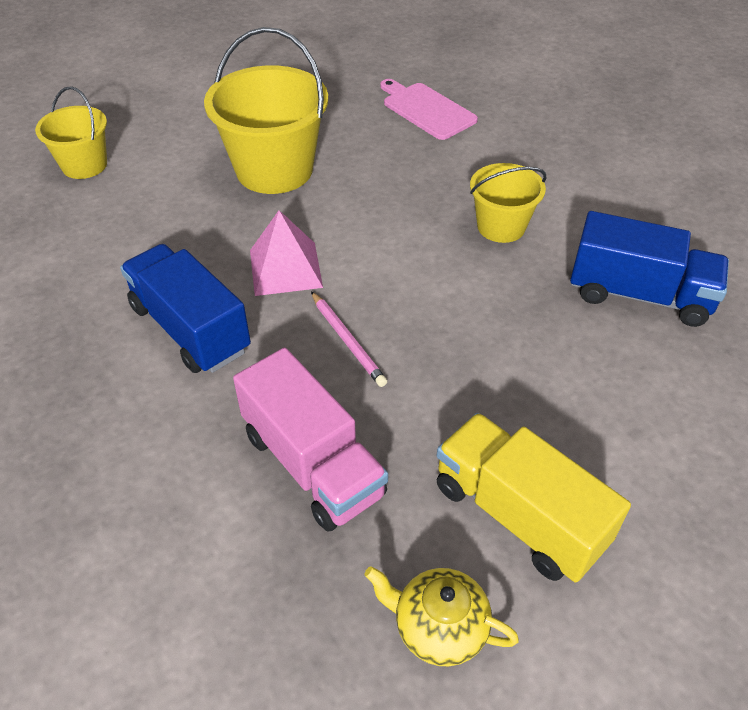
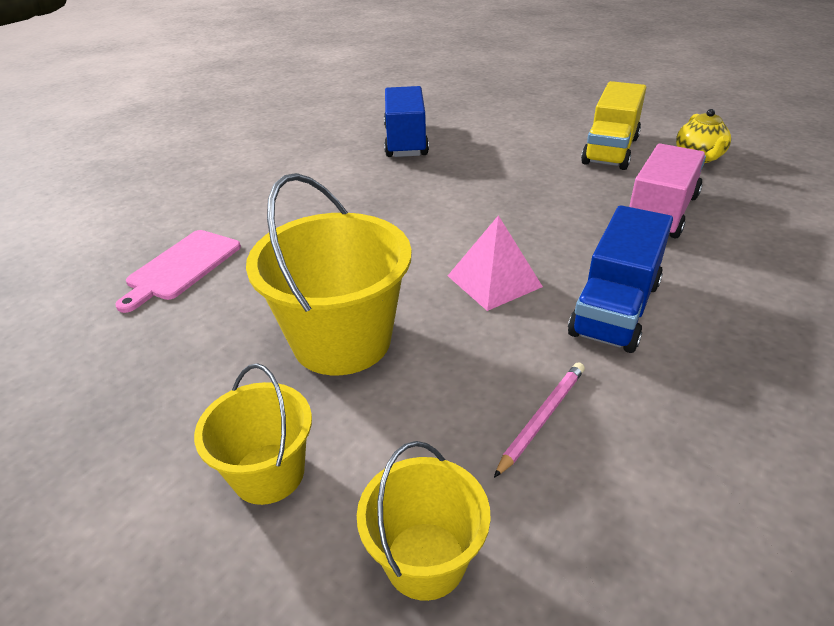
camera: 110 degrees left, 10 degrees down
pink pencil [311,291,388,387] -> pink pencil moved to [494,362,585,478]
yellow bucket [470,163,547,243] -> yellow bucket moved to [194,364,312,505]

